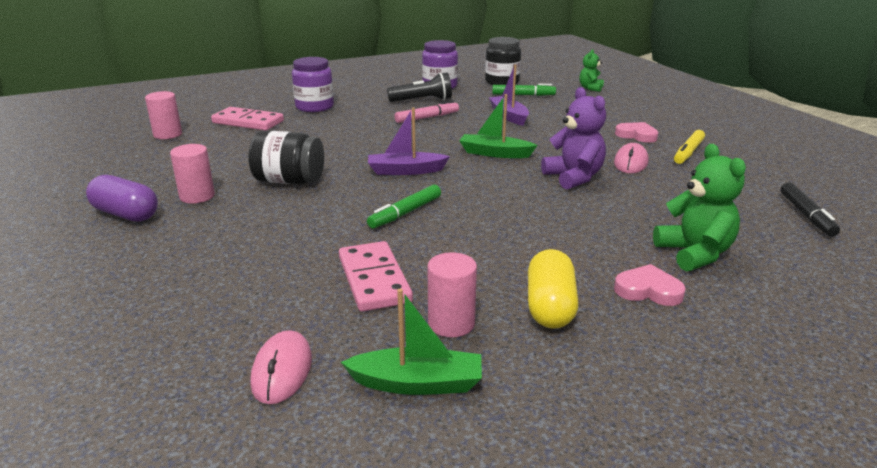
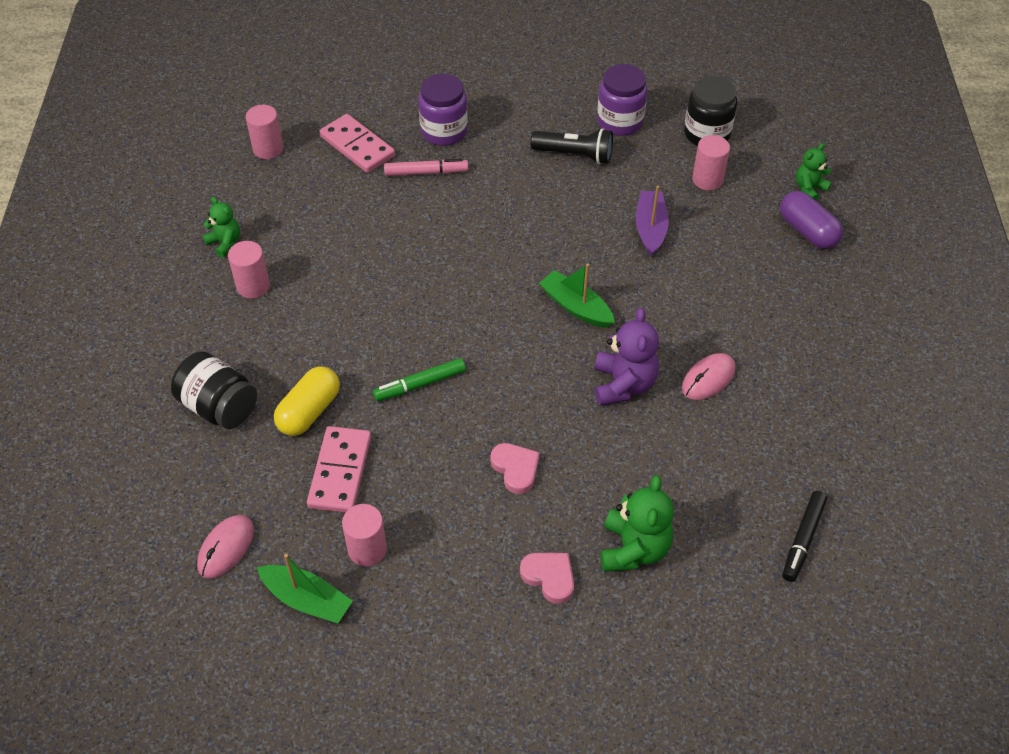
camera: 25 degrees right, 25 degrees up
purple capsule [86,175,158,222] -> purple capsule moved to [780,191,843,249]
black jar [248,130,324,185] -> black jar moved to [171,351,257,429]
purple boat [368,107,450,175] -> none
pink marker [395,100,459,123] -> pink marker moved to [384,158,468,176]
green marker [492,84,556,96] -> pink cylinder [692,135,730,190]
yellow capsule [528,249,579,329] -> yellow capsule moved to [274,366,340,436]
pink heart [615,122,658,143] -> pink heart moved to [490,443,540,494]
yellow marker [674,130,705,164] -> none
none -> green teddy bear [203,197,240,258]

